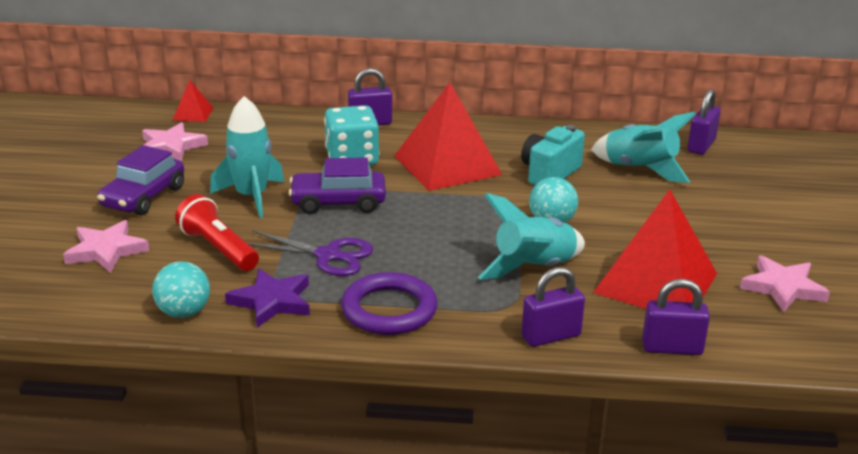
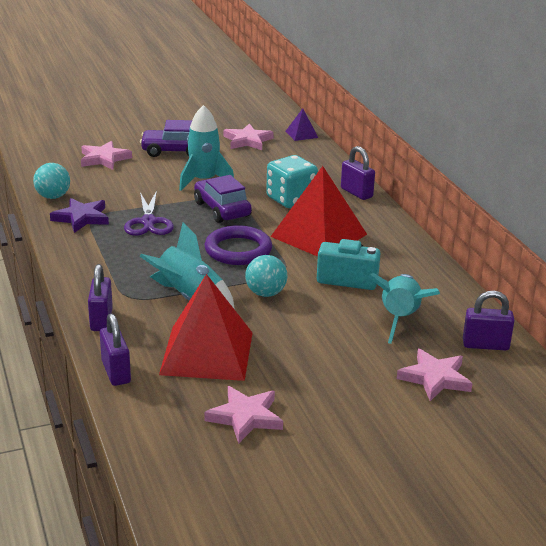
camera: 65 degrees right, 0 degrees up
red pyramid [173,80,213,122] -> purple pyramid [286,108,318,141]
red flashlight [175,194,259,271] -> none
purple ring [341,272,438,335] -> purple ring moved to [205,225,272,265]
purple padlock [521,267,585,347] -> purple padlock turned 45 degrees clockwise [88,264,113,331]
none -> pink star [397,349,473,401]

